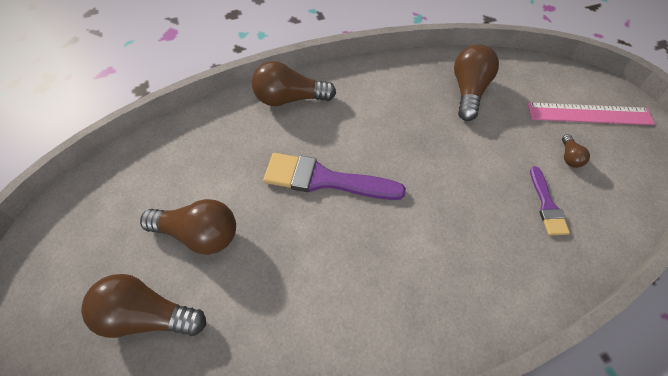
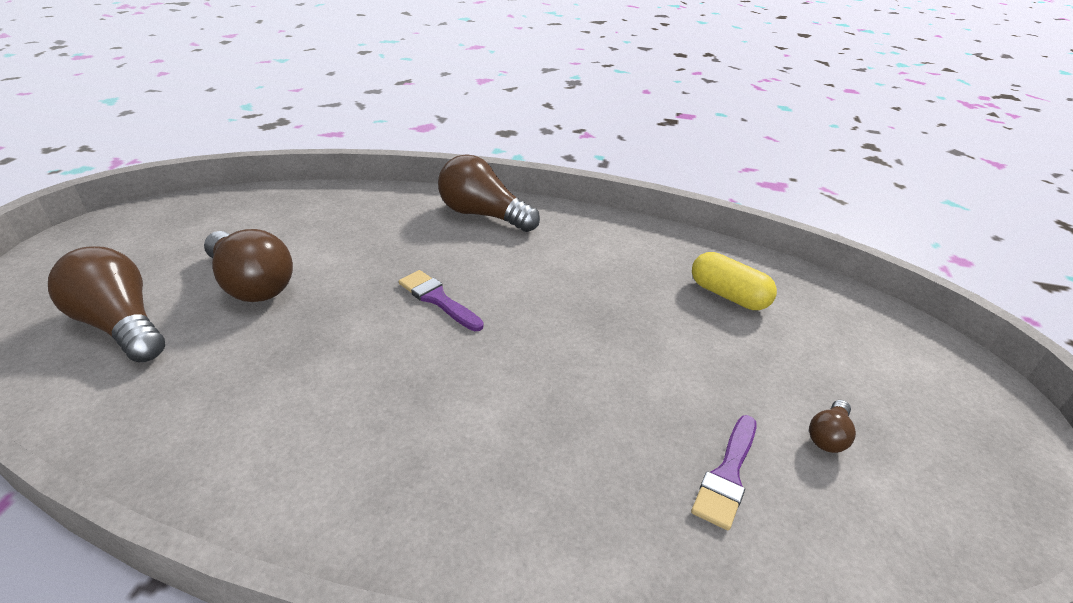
camera: 30 degrees right, 20 degrees down
purple brush [263,153,406,200] -> purple brush [399,270,484,331], size x0.55
brown light bulb [454,44,499,121] -> yellow capsule [692,252,777,310]
pink ruler [527,102,655,125] -> none

